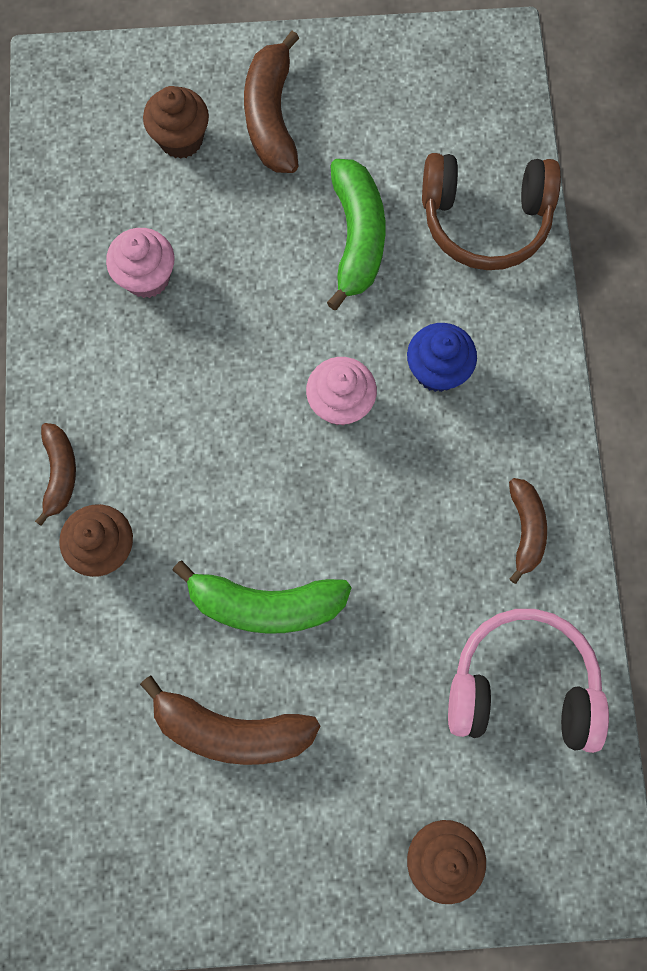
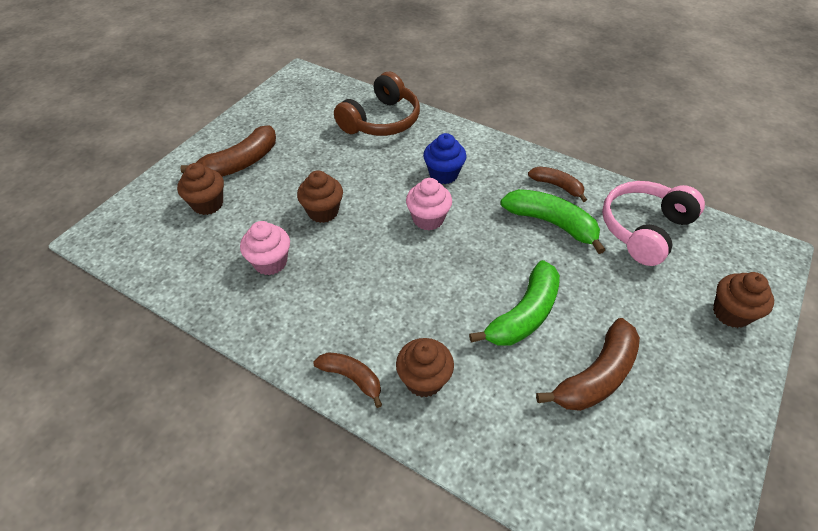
camera: 55 degrees left, 25 degrees down
brown banana [244,31,299,173] -> brown banana turned 75 degrees counterclockwise [180,125,276,177]
green banana [327,159,385,310] -> green banana moved to [501,189,605,254]
none -> brown cupcake [297,170,343,223]

